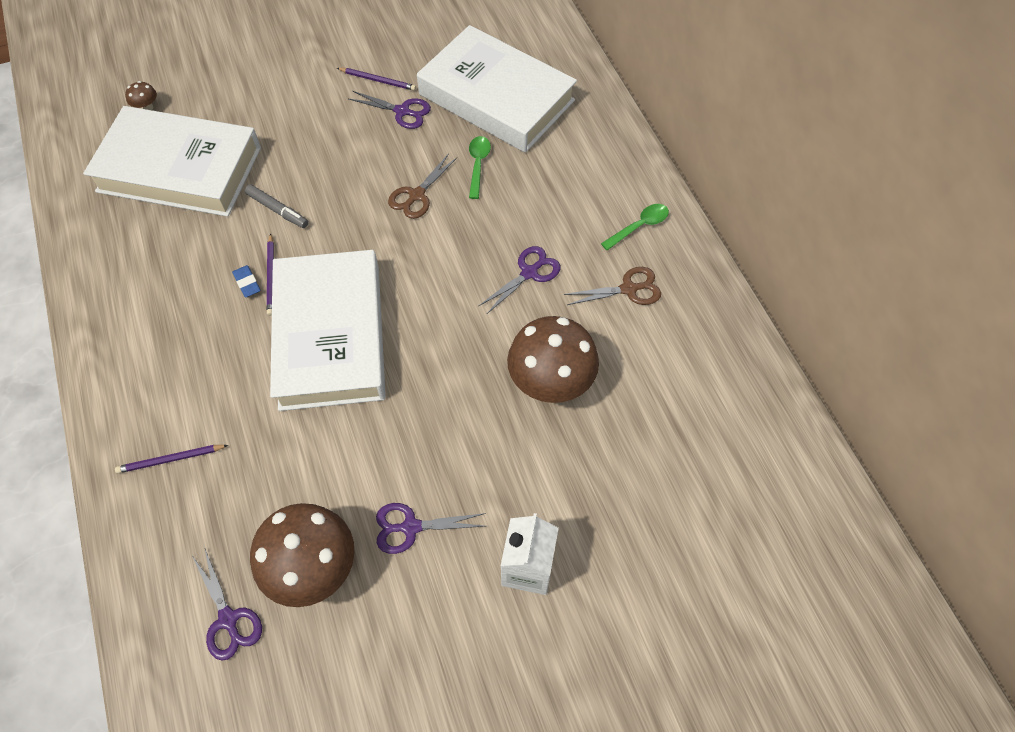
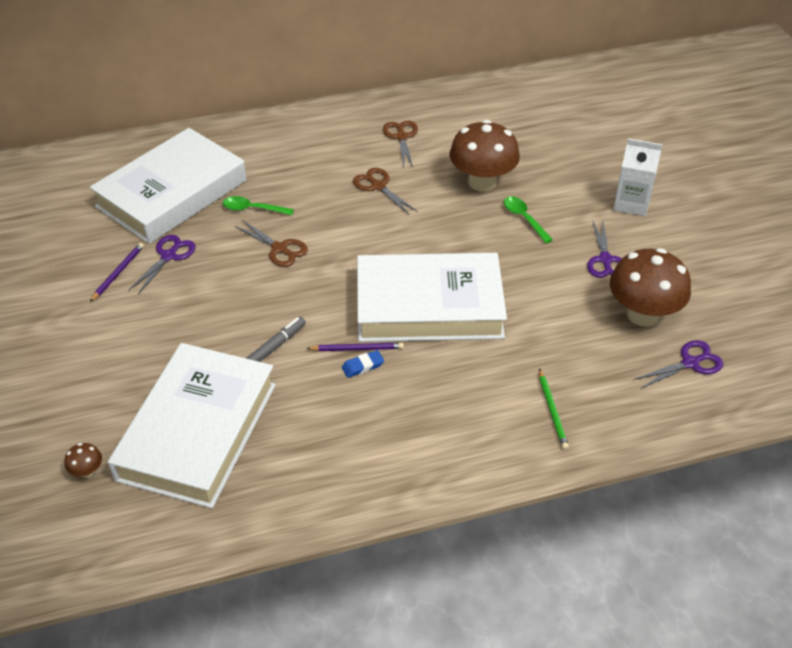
camera: 85 degrees left, 15 degrees down
purple pencil [115,445,228,473] -> green pencil [539,369,569,450]
purple scissors [479,246,561,315] -> brown scissors [353,168,417,215]
green spoon [601,204,669,250] -> green spoon moved to [504,196,553,243]

